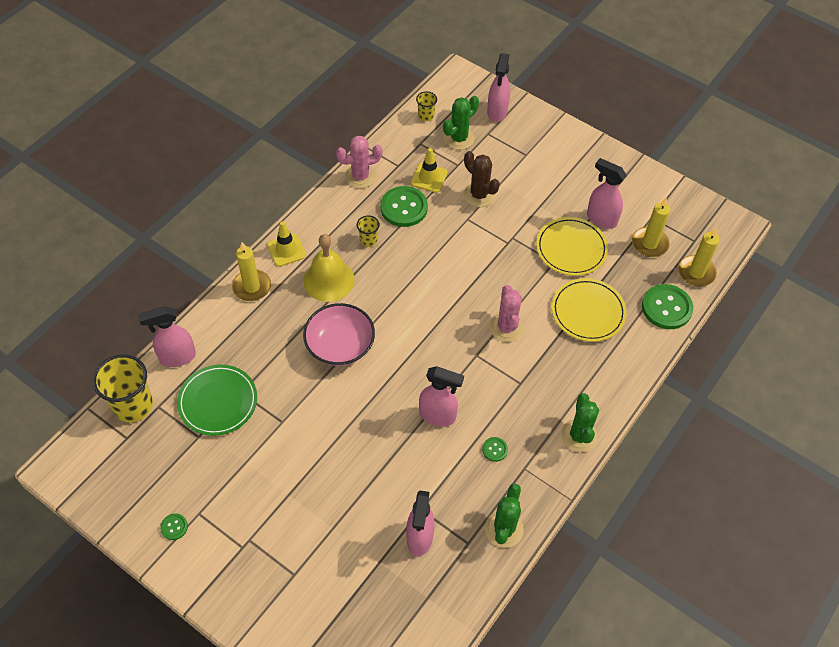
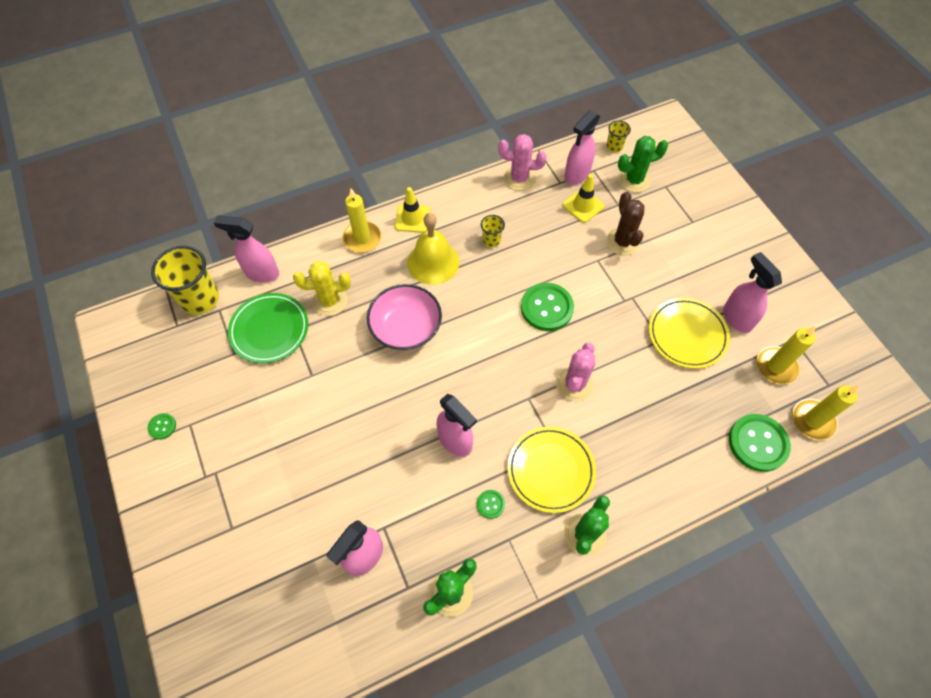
camera: 30 degrees right, 5 degrees up
green button [380,186,428,227] -> green button moved to [521,283,574,331]
pink spray bottle [487,53,510,122] -> pink spray bottle moved to [564,110,600,185]
yellow plate [552,278,627,342] -> yellow plate moved to [507,427,596,513]
none -> yellow cactus [293,261,351,316]

